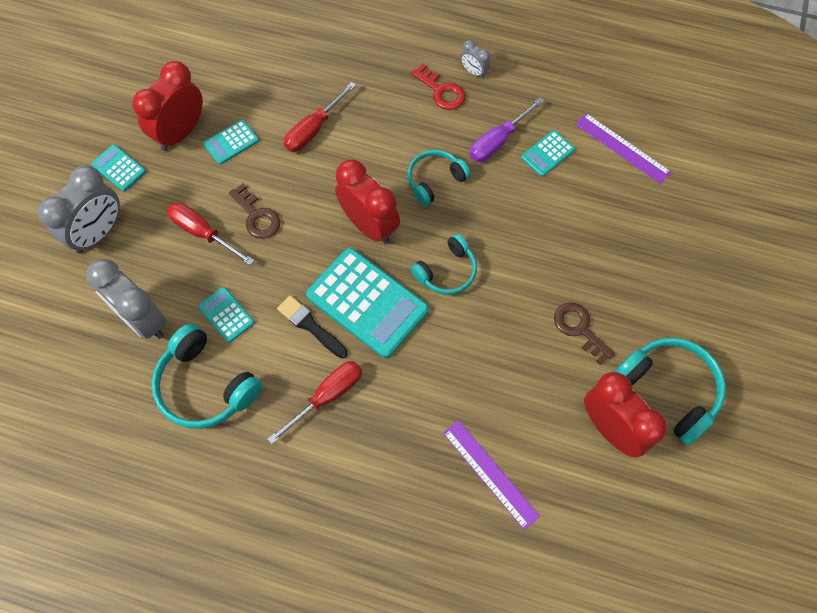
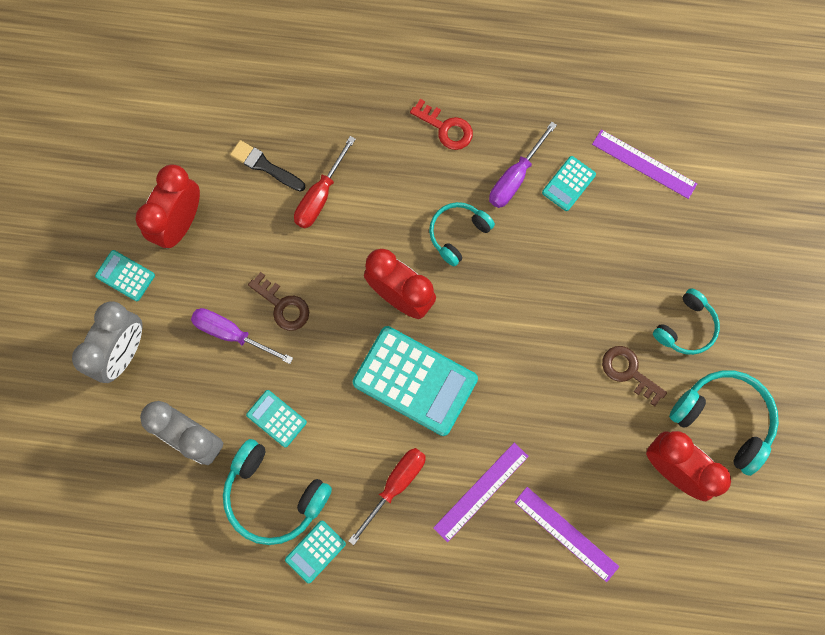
camera: 10 degrees left, 10 degrees up
red screwdriver [167,202,254,265] -> purple screwdriver [191,308,293,364]
turquoise calculator [204,120,259,165] -> turquoise calculator moved to [285,521,346,583]
black brush [277,295,348,358] -> black brush moved to [230,140,305,192]
turquoise headphones [411,234,477,295] -> turquoise headphones moved to [653,288,720,355]
grey clock [461,40,490,79] -> none
none -> purple ruler [433,443,529,542]

